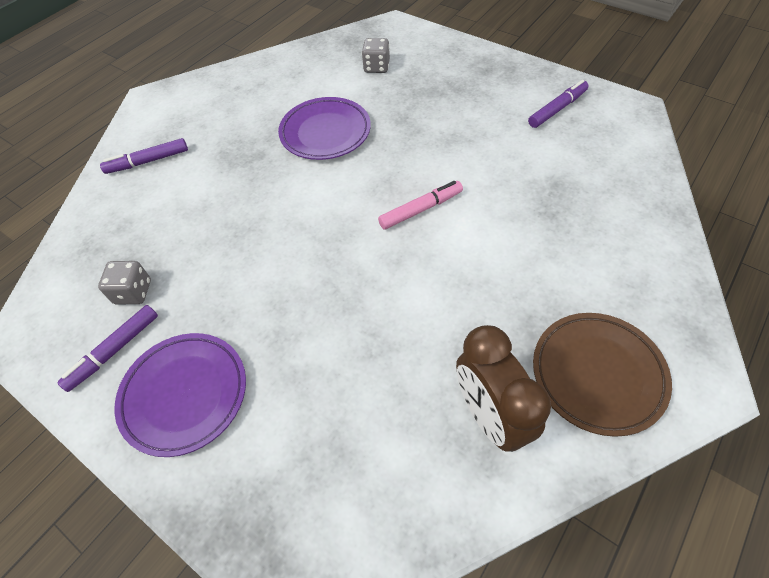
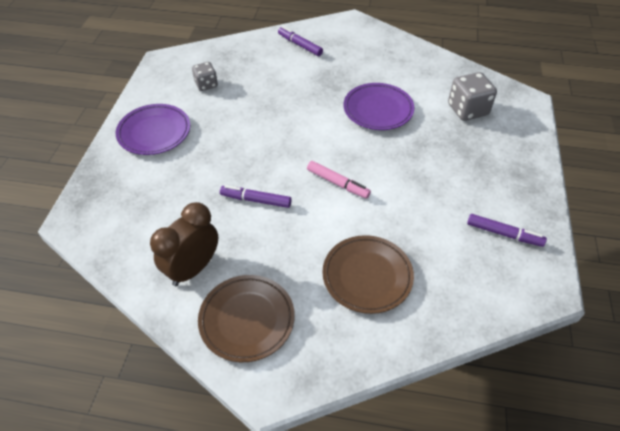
camera: 60 degrees right, 5 degrees down
purple marker [57,305,158,392] -> purple marker moved to [220,185,292,208]
grey dice [362,38,390,73] -> grey dice [448,72,497,121], size x1.60
none -> brown plate [322,235,414,314]

